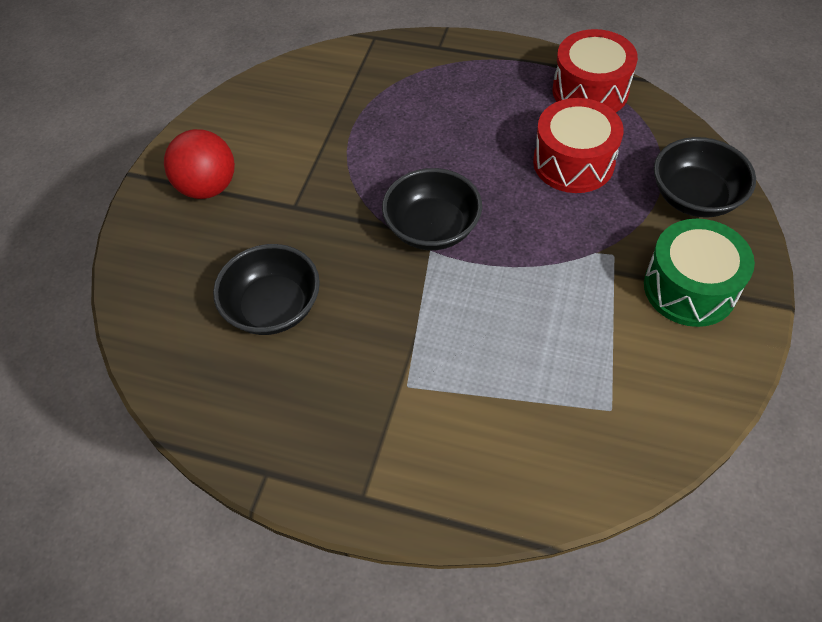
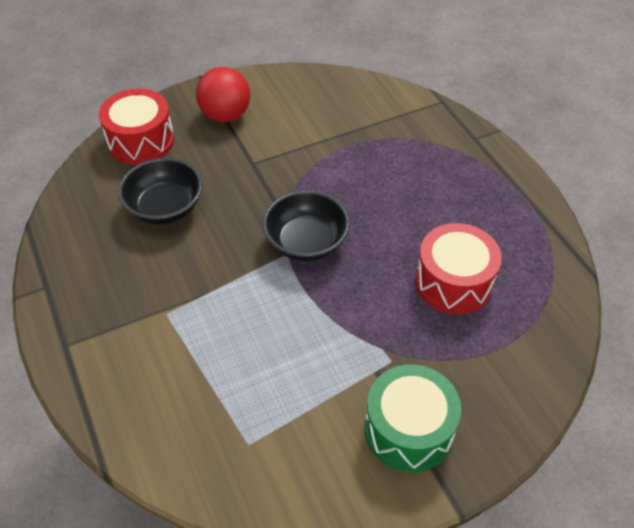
camera: 45 degrees right, 5 degrees down
red drum [552,29,638,112] -> red drum moved to [99,89,174,165]
black bowl [654,137,756,218] -> none

